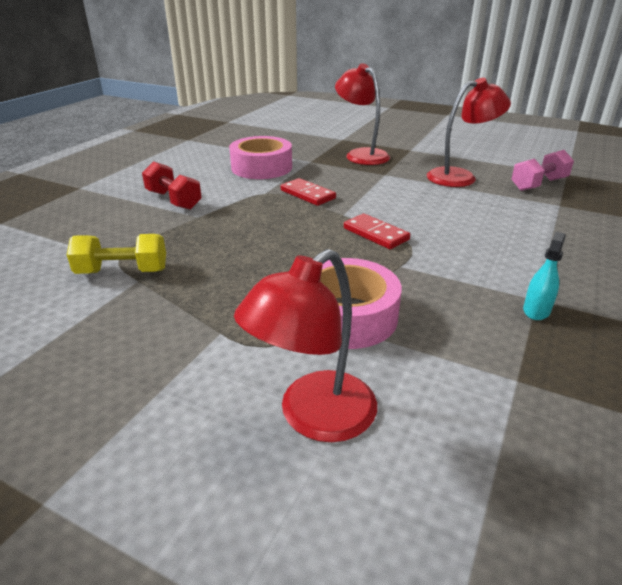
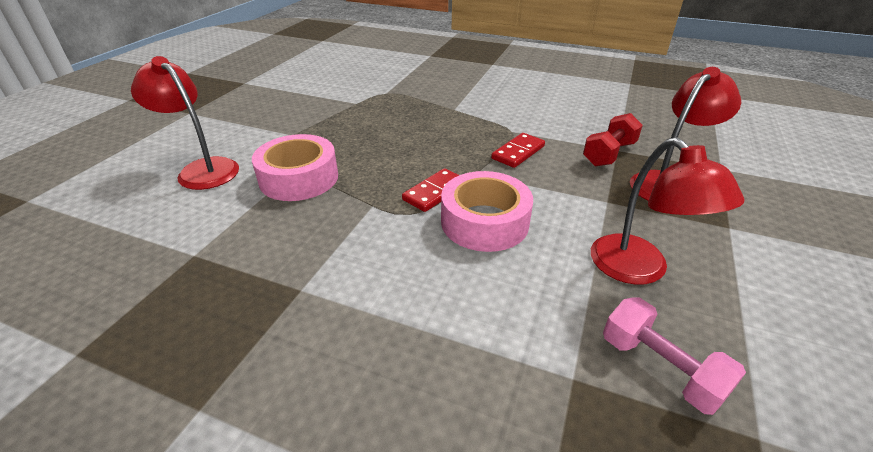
camera: 85 degrees right, 5 degrees up
yellow dumbbell [67,234,166,274] -> none
red dumbbell [142,161,202,210] -> red dumbbell moved to [583,113,643,166]
pink tape [229,136,292,179] -> pink tape moved to [441,171,533,252]
turquoise spray bottle [523,232,566,320] -> none

